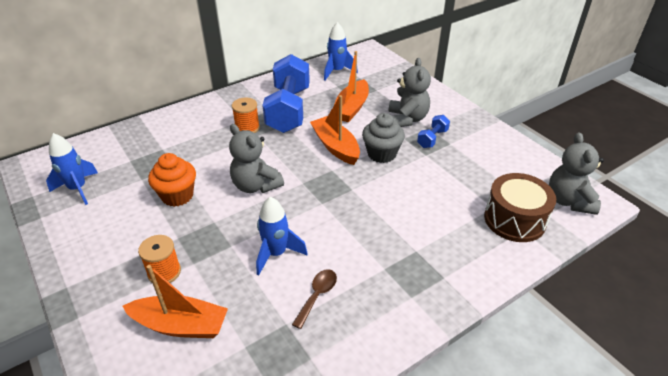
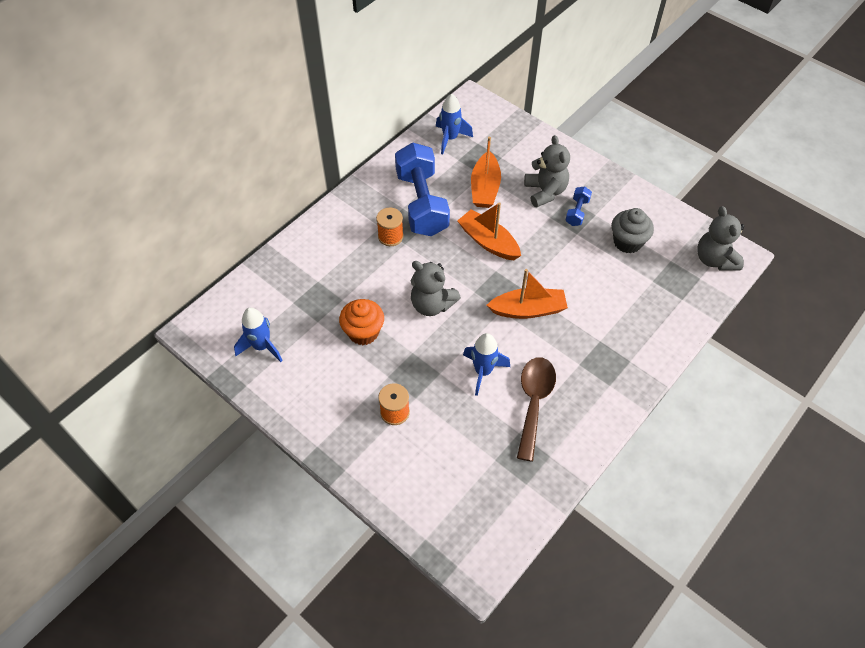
camera: 15 degrees left, 15 degrees up
orange boat [122,265,228,338] -> orange boat moved to [487,269,568,319]
brown spoon [292,269,337,329] -> brown spoon [517,357,556,461], size x1.80
grey cupcake [362,113,405,163] -> grey cupcake moved to [612,208,654,253]
brown drum [484,173,556,242] -> none

